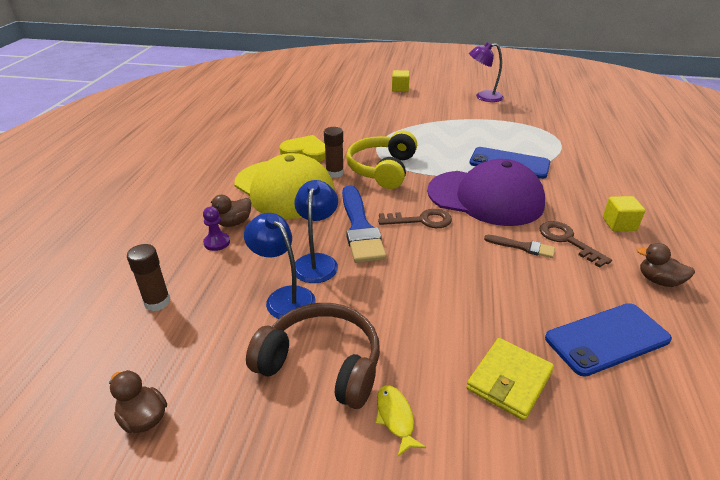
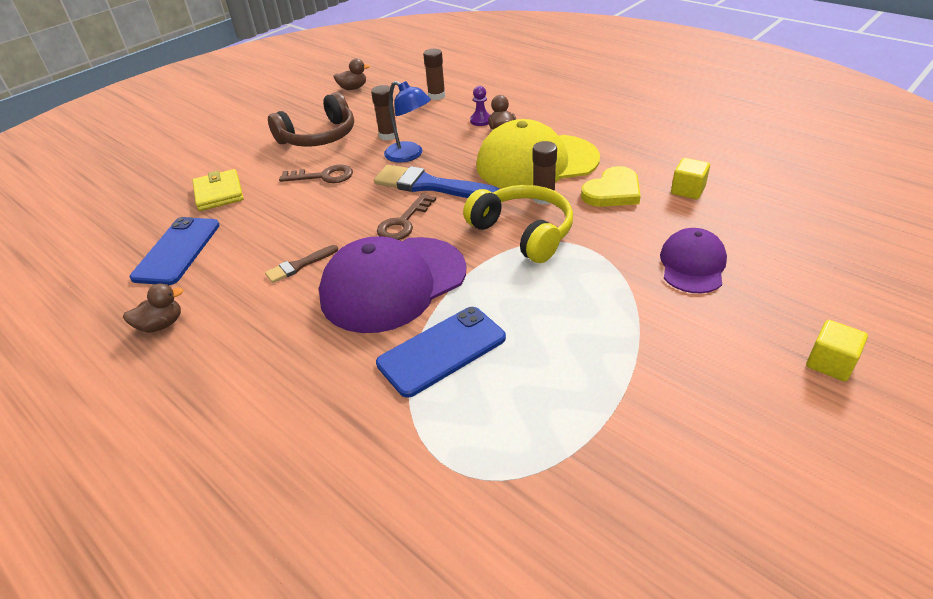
camera: 125 degrees right, 5 degrees up
blue lamp [244,213,316,319] -> brown glue stick [371,85,398,141]
yellow fish [375,386,426,456] -> none
purple lamp [469,42,504,102] -> none
brown key [540,221,612,268] -> brown key moved to [279,165,353,183]
yellow cube [603,196,645,231] -> yellow cube moved to [671,158,710,200]
none -> purple cap [660,228,727,293]

